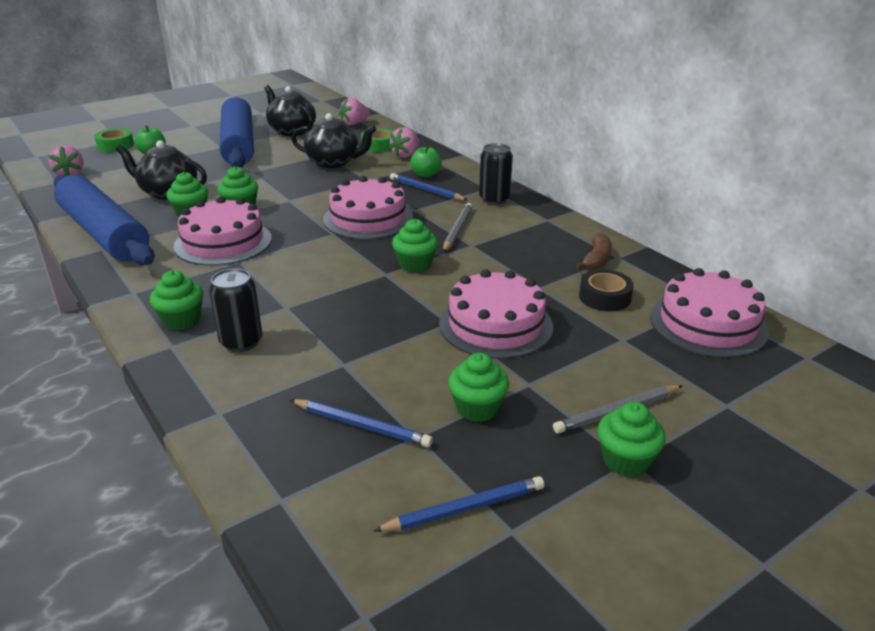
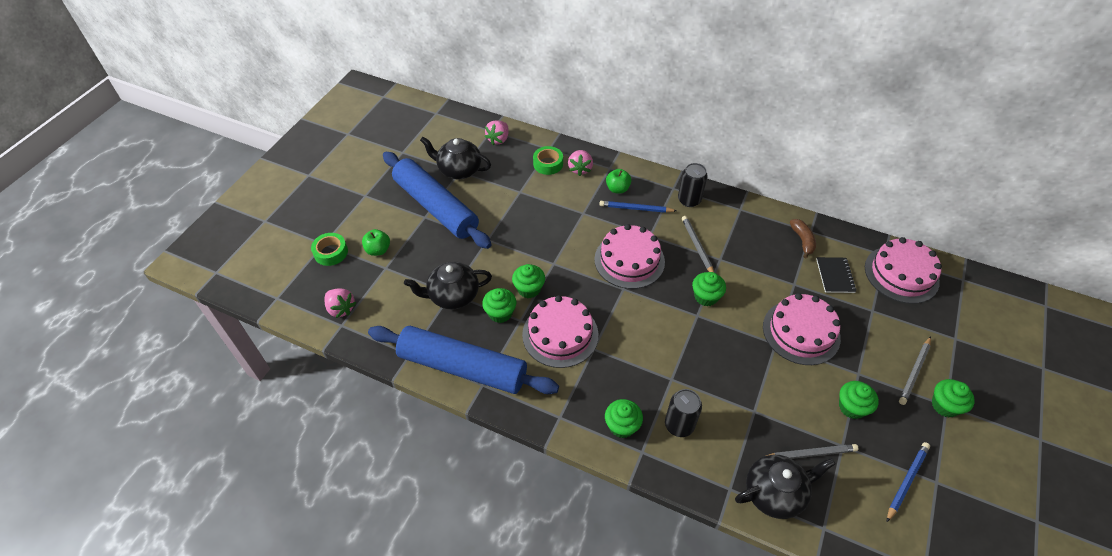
camera: 30 degrees left, 20 degrees up
blue pencil [290,399,433,447] -> grey pencil [766,444,859,459]
black teapot [291,113,377,168] -> black teapot moved to [735,455,835,519]
black tape [579,270,634,311] -> black notebook [816,257,856,293]

